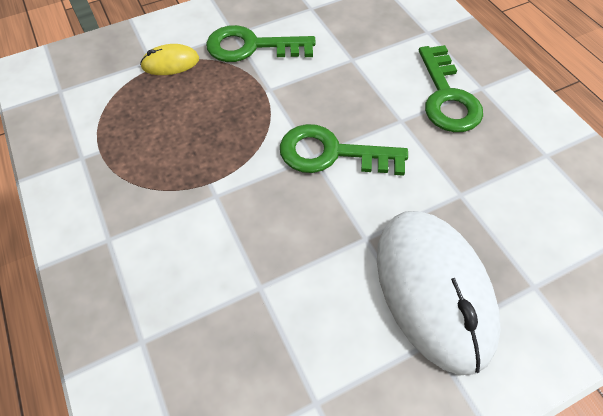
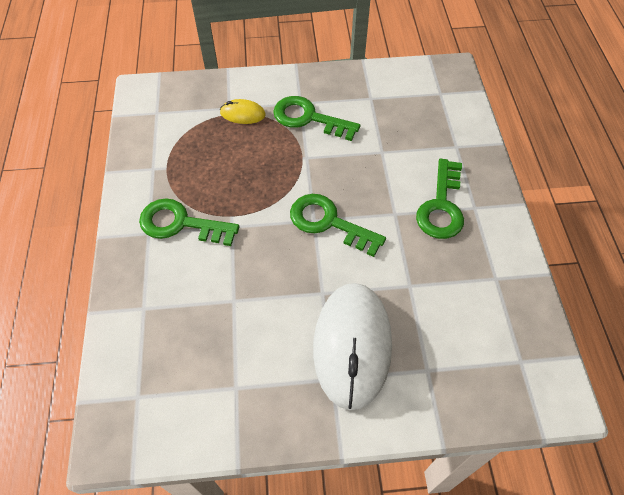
camera: 20 degrees right, 0 degrees up
none -> green key [139,198,239,246]

